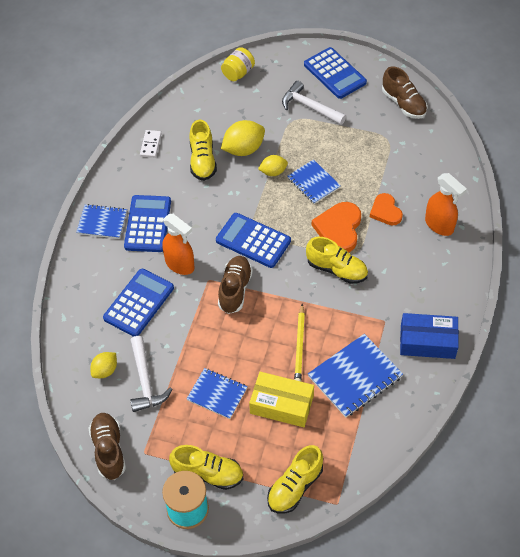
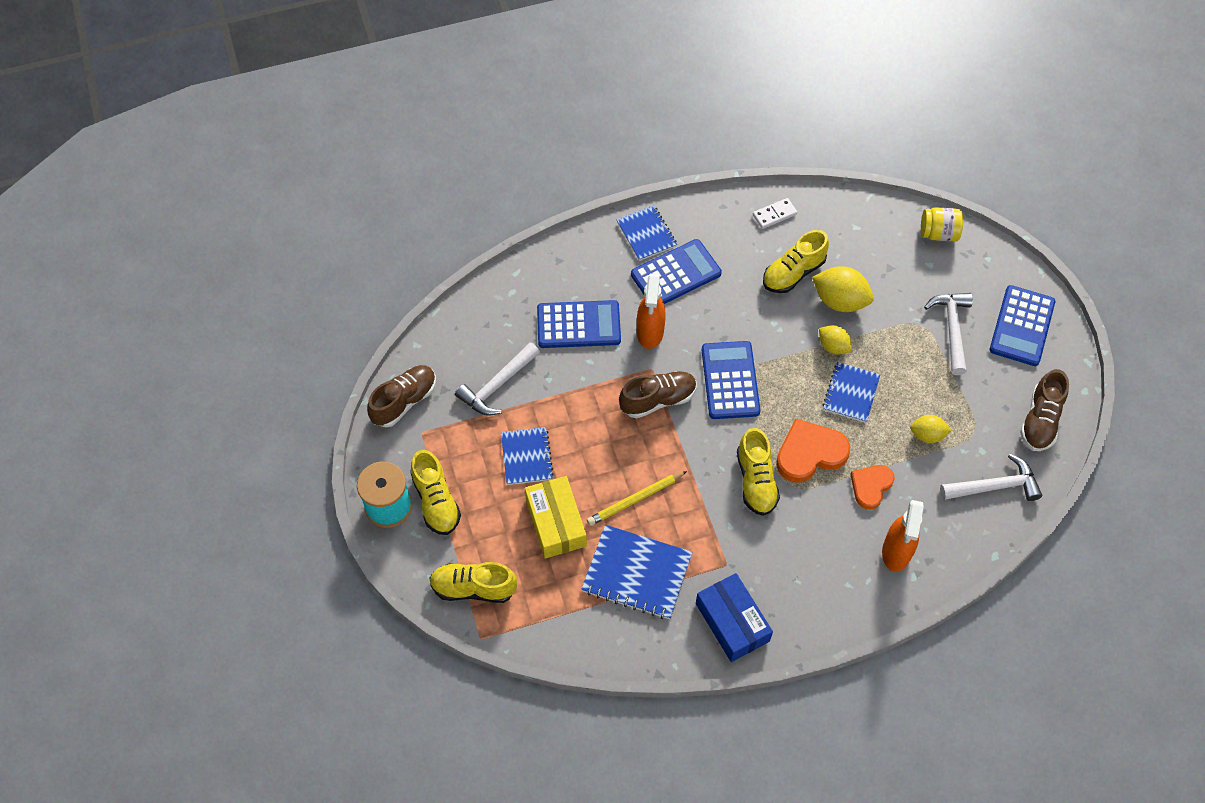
camera: 55 degrees right, 5 degrees up
yellow lemon [90,352,117,378] -> yellow lemon moved to [910,415,952,443]
none -> white hammer [940,454,1042,501]

